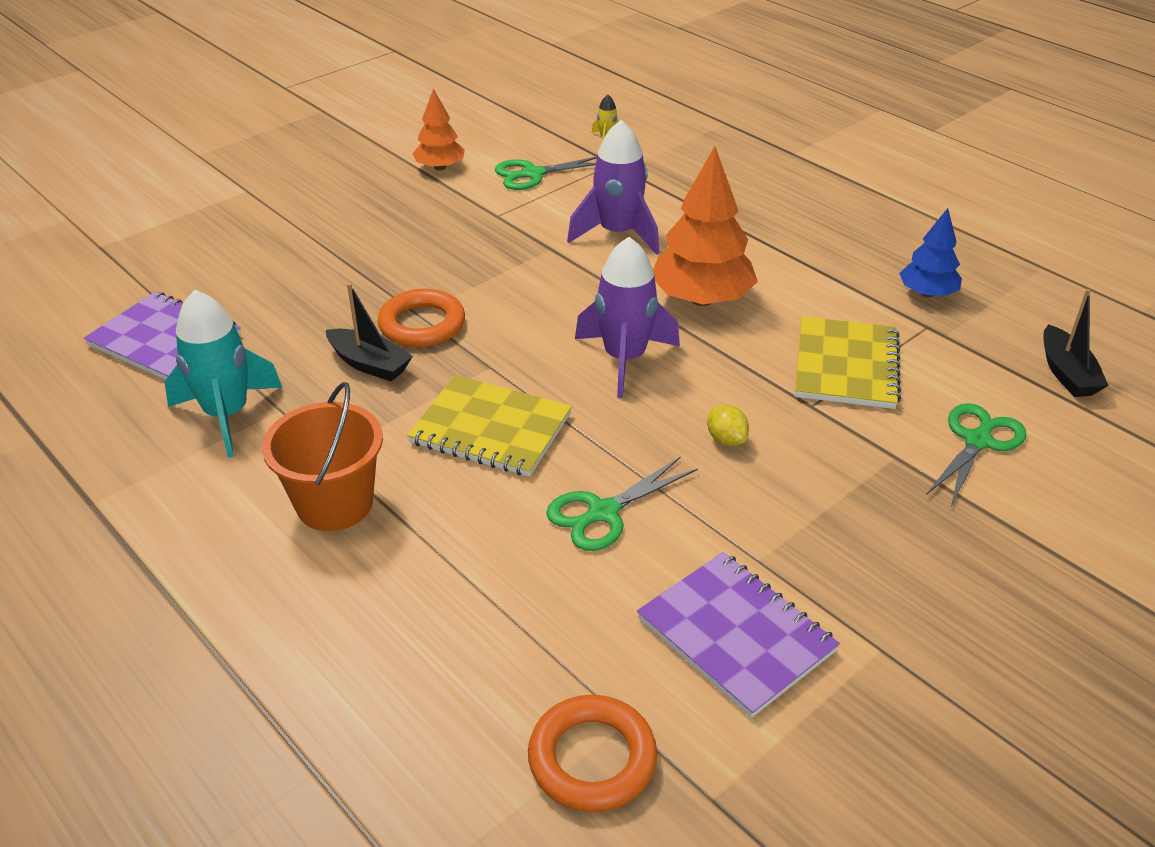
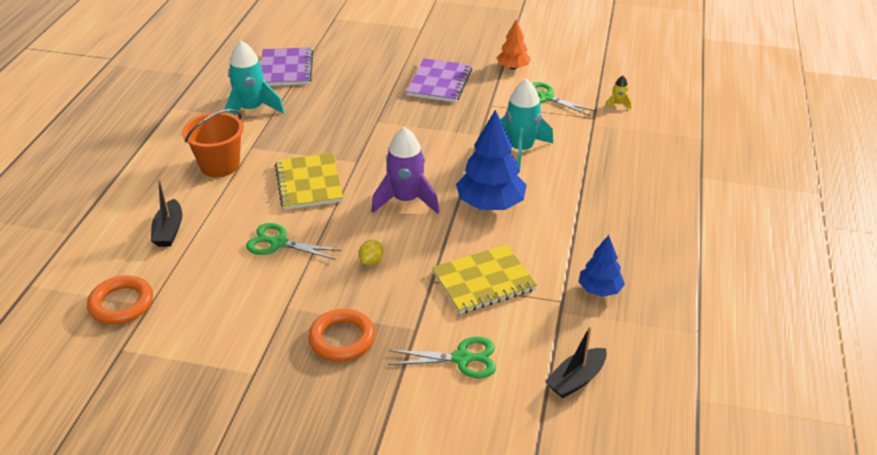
camera: 55 degrees right, 0 degrees up
black boat [326,283,413,381] -> black boat moved to [151,179,182,247]
orange ring [378,289,465,347] -> orange ring moved to [308,309,375,362]
purple rocket [567,120,659,255] -> turquoise rocket [500,79,553,169]
purple notebook [637,552,840,718] -> purple notebook moved to [406,58,472,103]
orange tree [653,146,758,306] -> blue tree [456,110,527,210]

